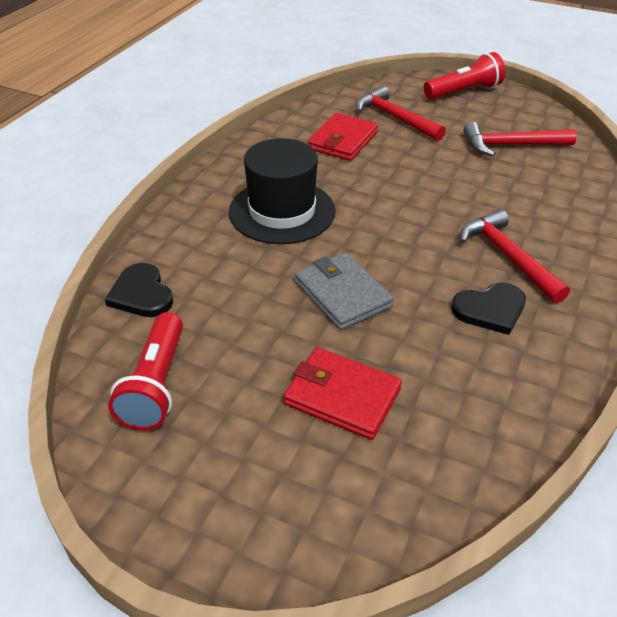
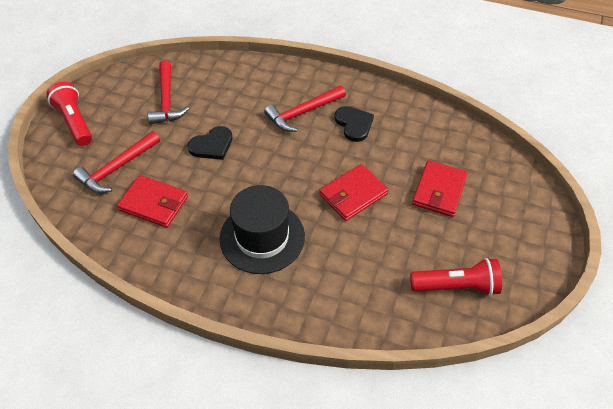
camera: 95 degrees left, 10 degrees up
black heart [105,263,173,317] -> black heart moved to [187,126,232,160]
grey wallet [295,253,394,330] -> red wallet [319,164,389,221]

